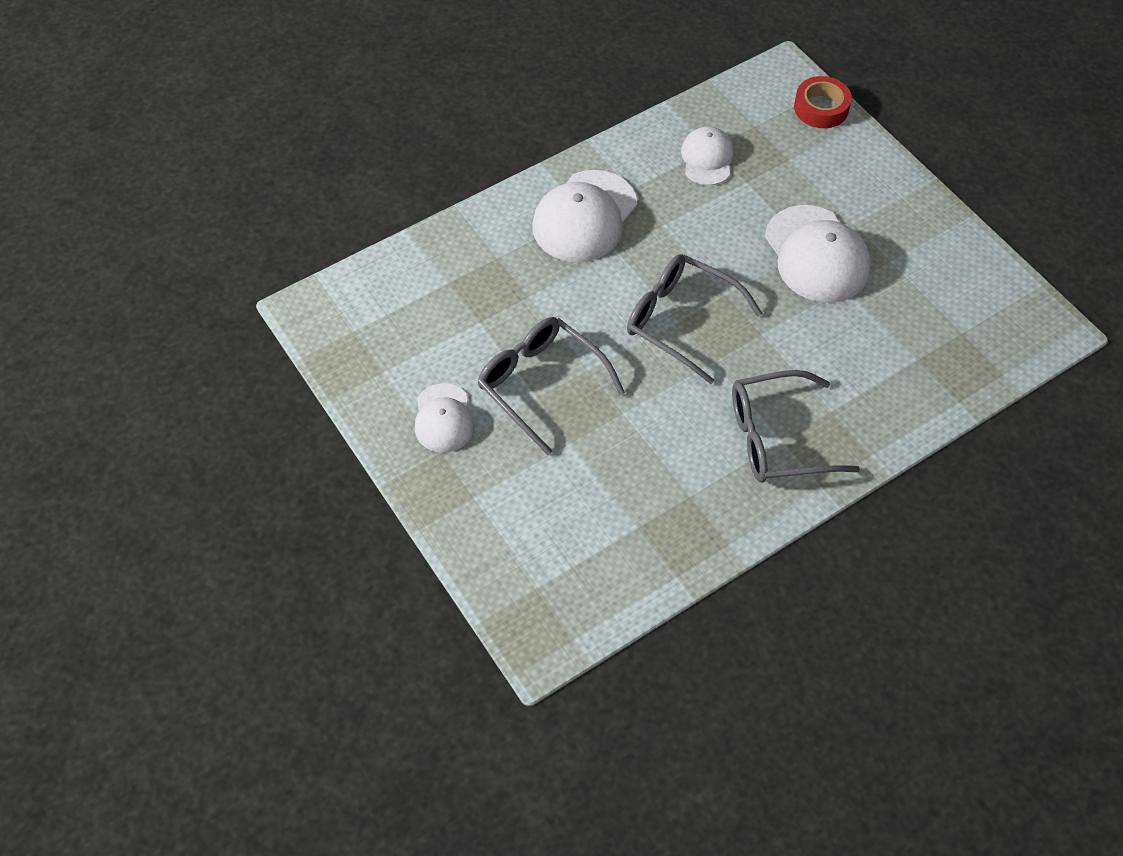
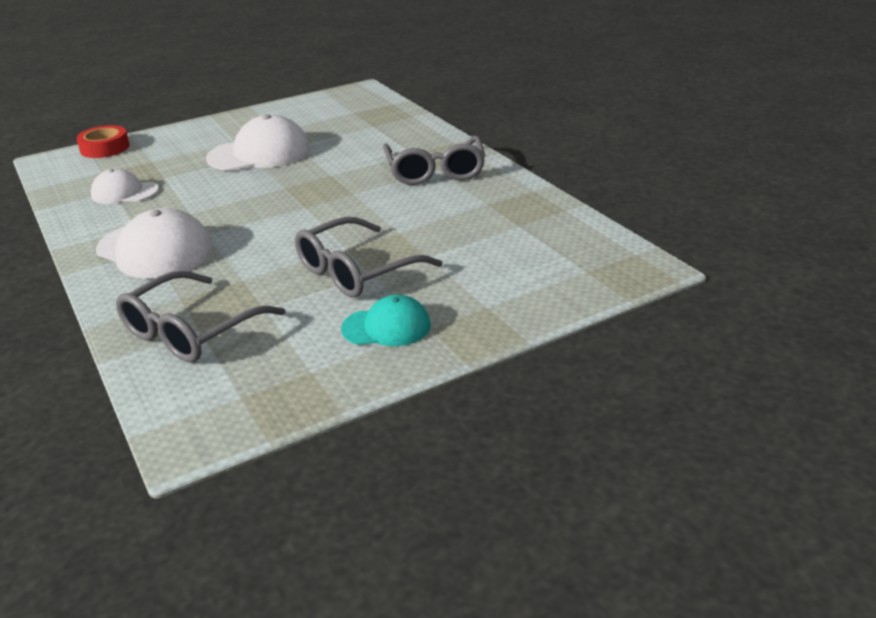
camera: 85 degrees left, 25 degrees down
white cap [415,383,474,453] -> turquoise cap [341,295,431,346]
grey glasses [627,254,763,384] -> grey glasses moved to [116,271,285,362]

